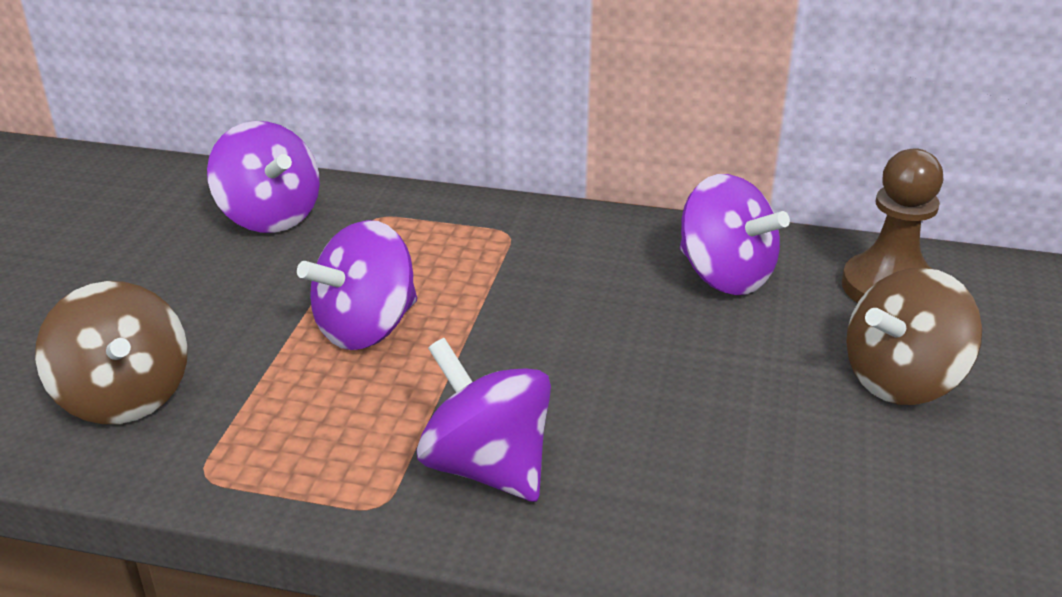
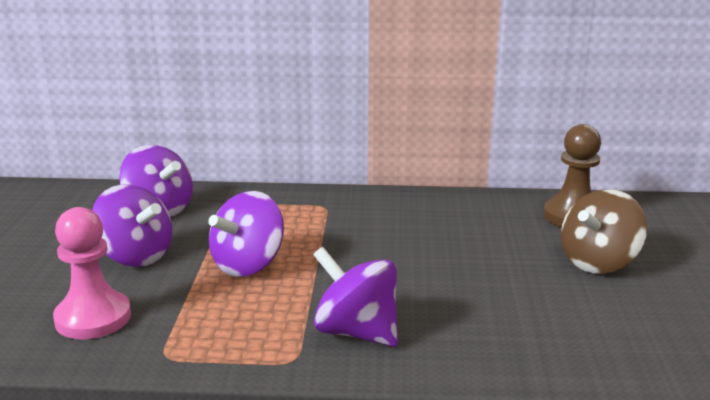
camera: 10 degrees left, 10 degrees down
brown spinning top [35,281,187,424] -> pink pawn [53,207,131,339]
purple spinning top [680,174,790,295] -> purple spinning top moved to [92,184,172,267]

